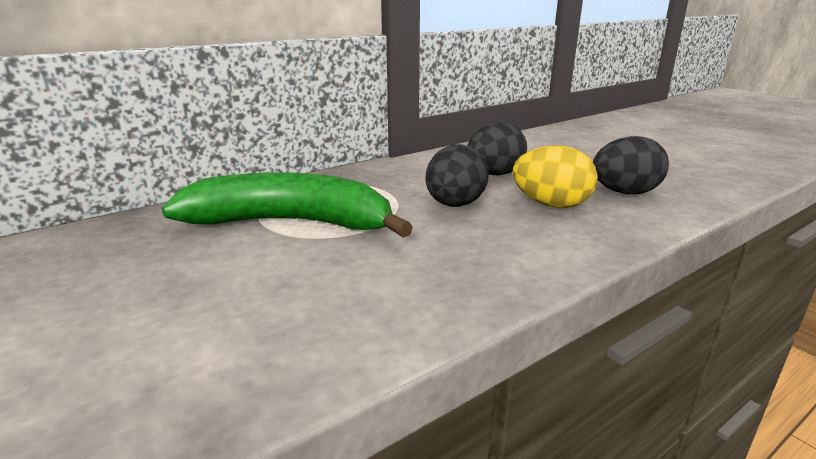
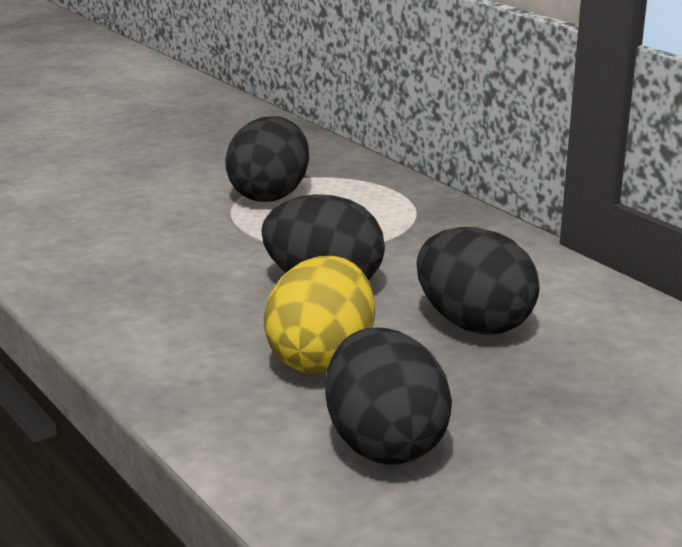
camera: 90 degrees right, 0 degrees up
green banana [161,172,413,237] -> black egg [225,116,309,202]

